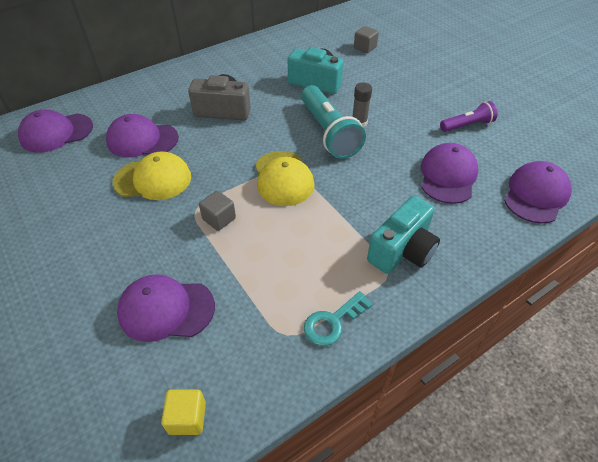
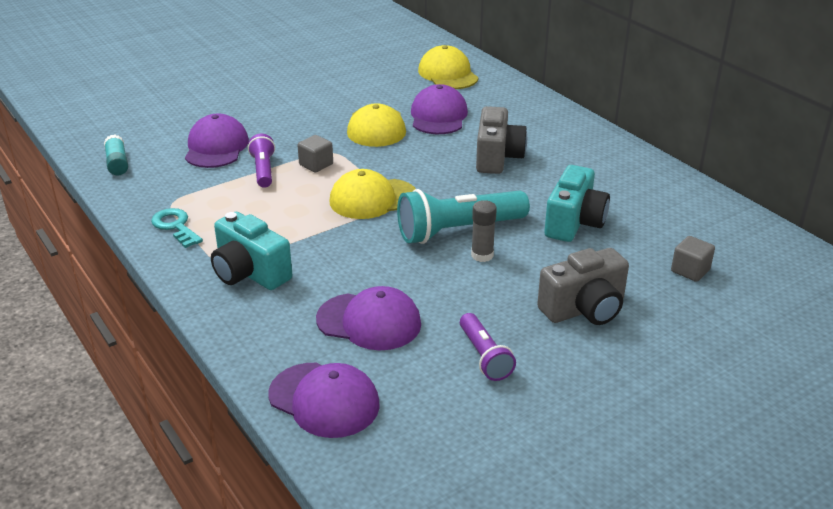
camera: 90 degrees right, 15 degrees down
purple cap [18,110,93,153] -> yellow cap [418,45,478,89]
yellow cube [161,389,206,435] -> turquoise glue stick [104,135,128,175]
none -> purple flashlight [248,134,275,188]
none -> grey camera [537,248,629,325]

